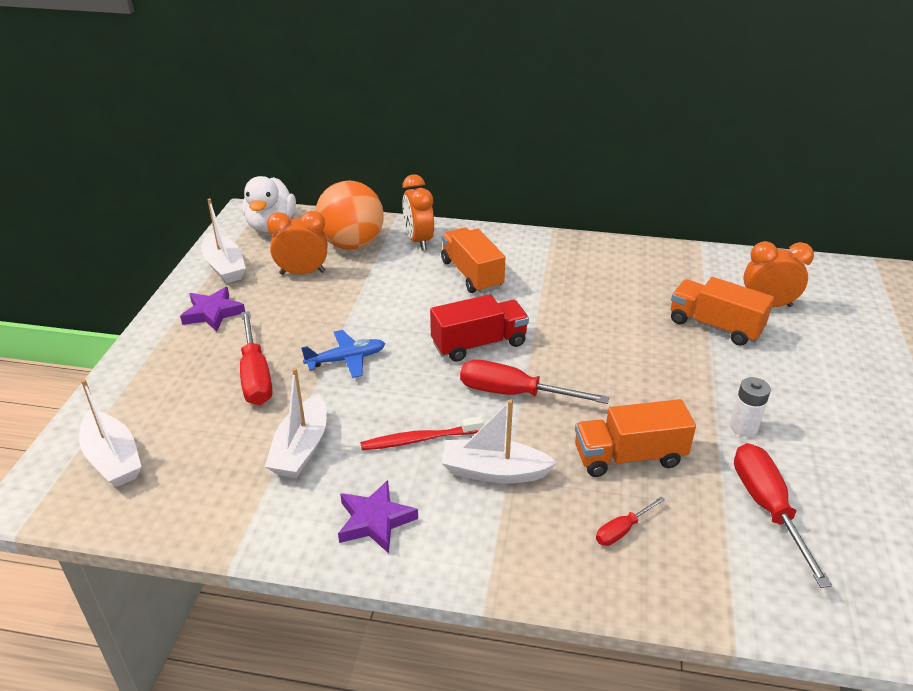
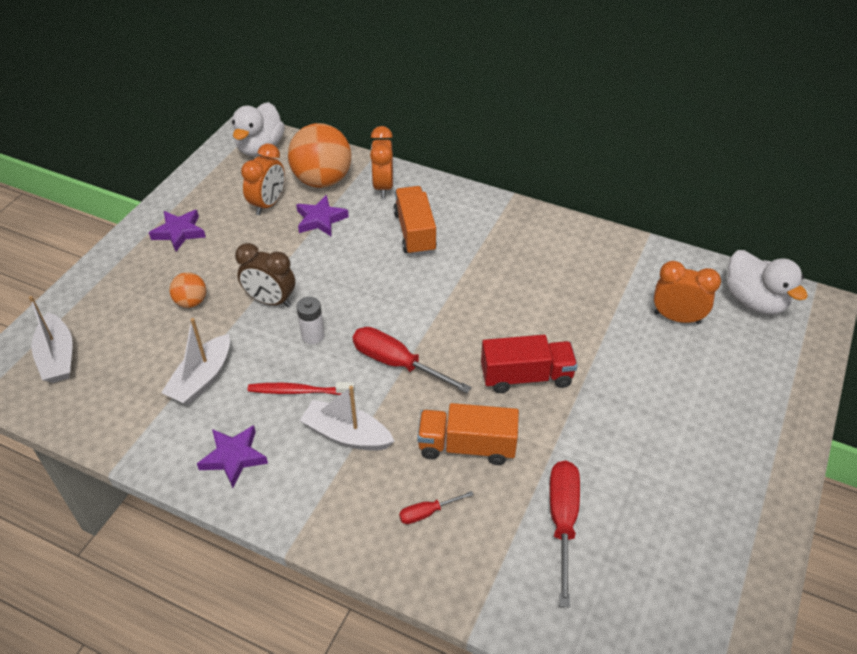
camera: 15 degrees right, 10 degrees up
white boat [201,198,246,283] -> none
red screwdriver [240,311,272,405] -> orange ball [170,272,206,308]
orange clock [267,211,327,275] -> orange clock turned 105 degrees clockwise [241,144,285,215]
blue plane [301,330,385,378] -> brown clock [235,243,295,307]
red truck [430,294,529,362] -> red truck moved to [481,335,578,393]
orange truck [671,277,774,346] -> none
white battery [730,377,771,437] -> white battery moved to [296,297,325,344]
none -> purple star [296,195,349,237]
none -> white duck [727,250,808,315]

